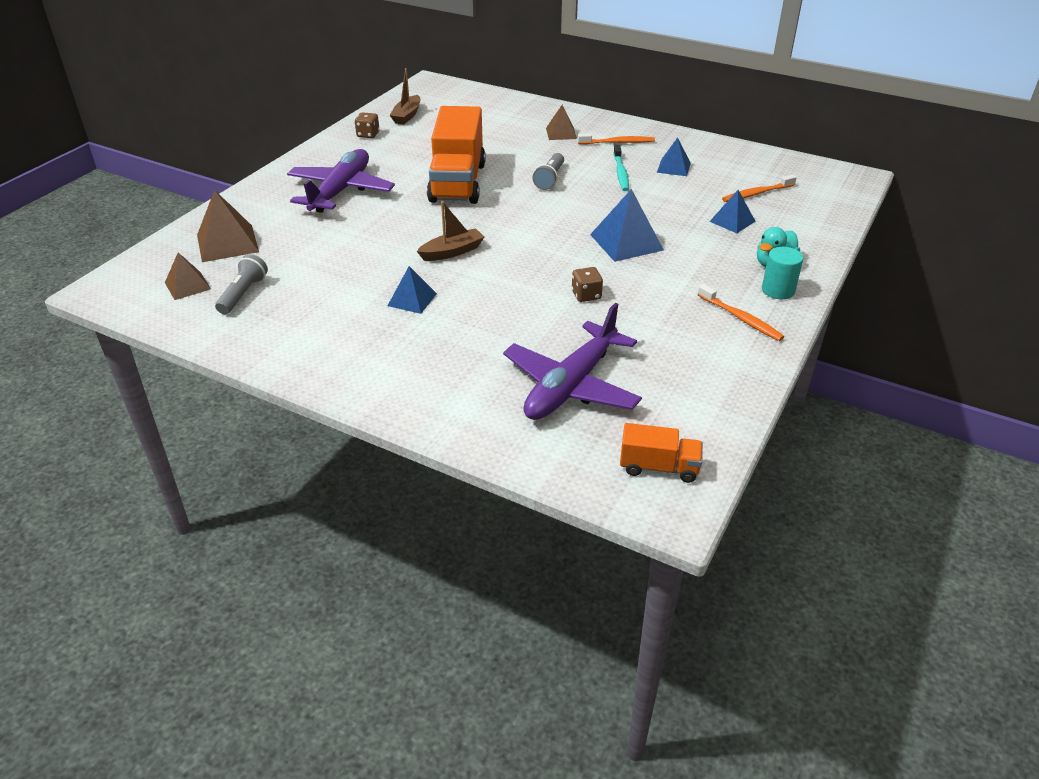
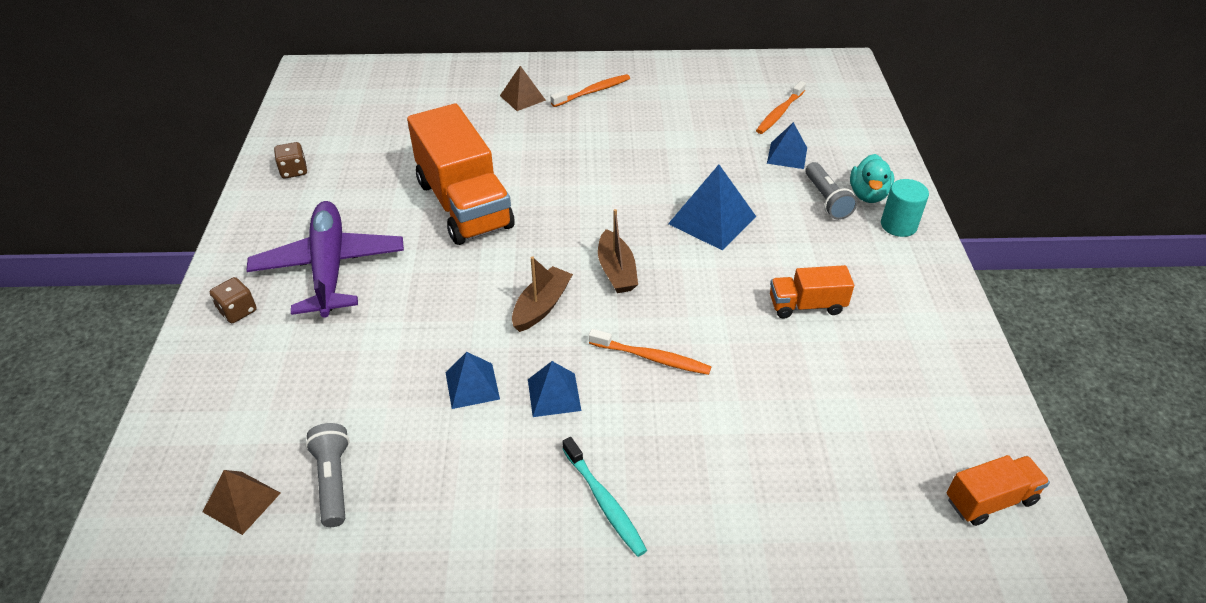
camera: 30 degrees left, 5 degrees up
brown pyramid [197,190,259,262] -> none
brown boat [390,68,420,124] -> brown boat moved to [598,209,638,293]
purple plane [503,303,642,420] -> none
grey flashlight [532,153,564,190] -> grey flashlight moved to [805,162,857,220]
brown dice [572,267,603,302] -> brown dice moved to [210,277,257,323]
turquoise toothbrush [613,145,629,191] -> turquoise toothbrush moved to [562,437,647,557]
blue pyramid [657,137,691,176] -> blue pyramid moved to [446,352,500,409]
orange toothbrush [698,284,784,341] -> orange toothbrush moved to [589,329,711,375]
none -> orange truck [770,265,854,319]

